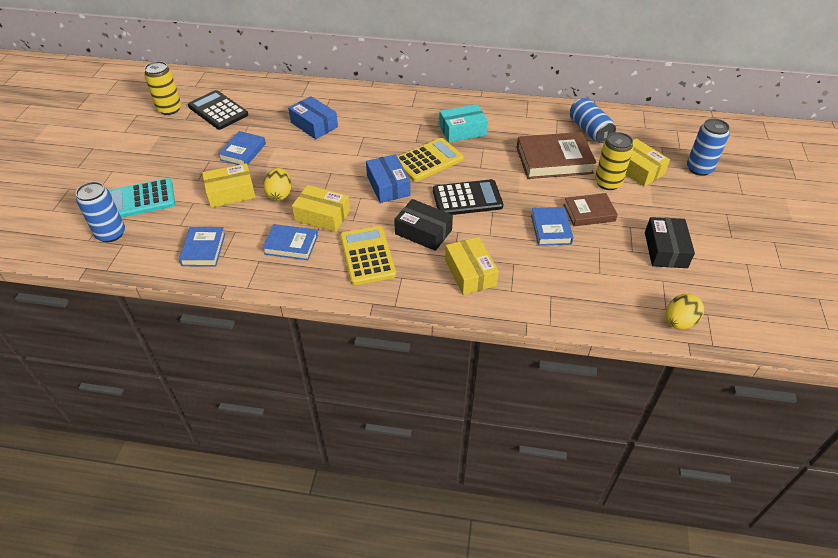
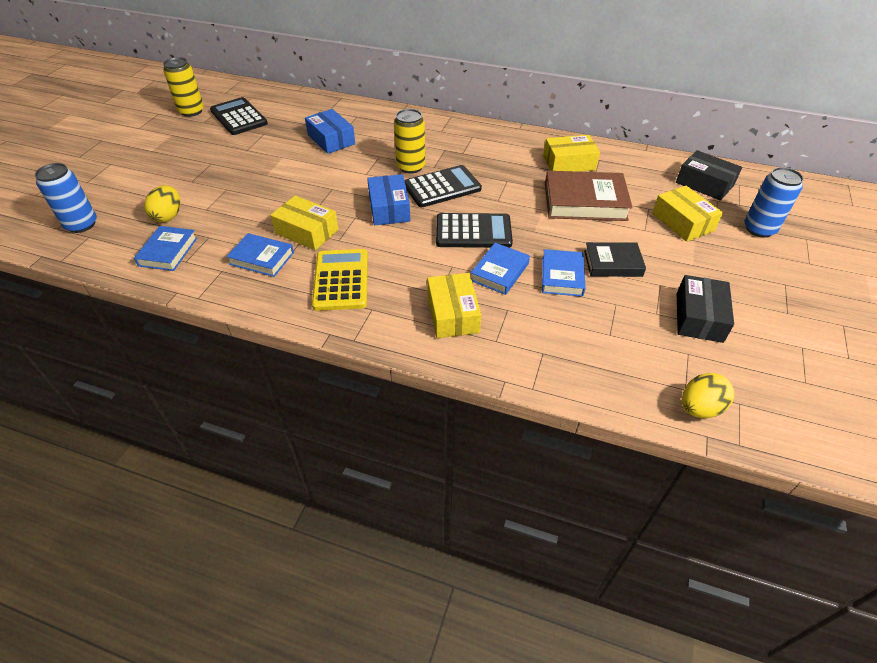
camera: 10 degrees right, 0 degrees up
turquoise calculator [109,178,175,218] -> none
yellow box [202,163,256,208] -> yellow box moved to [543,135,600,172]
blue book [218,131,266,165] -> blue book moved to [471,243,530,295]
yellow egg [263,168,292,201] -> yellow egg moved to [144,185,180,222]
black box [394,199,453,251] -> black box moved to [676,150,742,201]
yellow calculator [397,138,464,182] -> black calculator [404,165,482,207]
turquoise box [439,104,488,143] -> none
brown book [564,193,618,226] -> black book [584,242,646,277]
blue can [570,98,616,143] -> none
yellow can [595,132,634,190] -> yellow can moved to [394,109,425,174]

